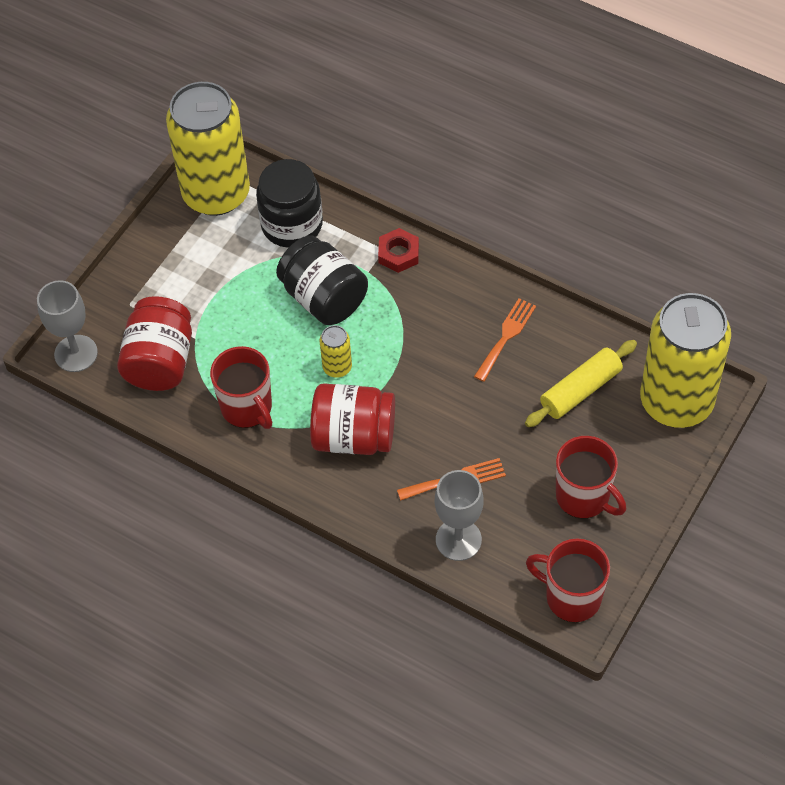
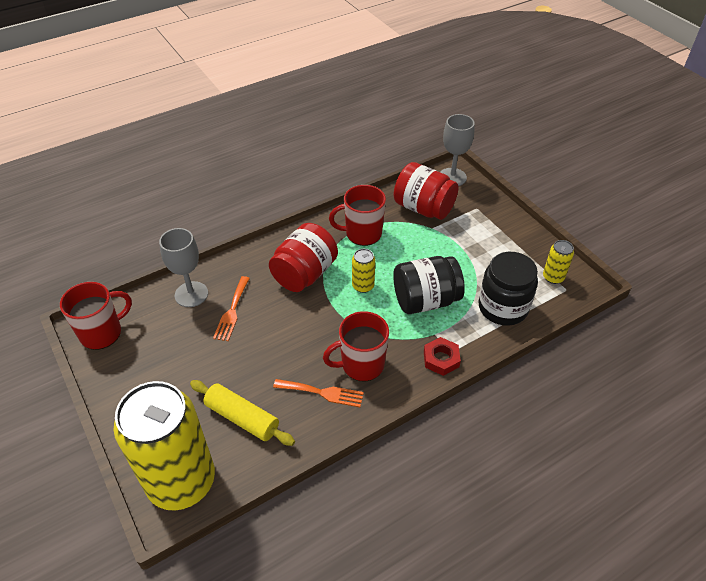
camera: 115 degrees right, 10 degrees down
yellow can [166,82,250,216] -> yellow can [543,240,574,284], size x0.40
orange fork [474,298,536,382] -> orange fork turned 45 degrees counterclockwise [273,379,364,407]
yellow rolling pin [525,340,637,427] -> yellow rolling pin turned 45 degrees counterclockwise [190,380,295,446]
red mug [556,436,626,519] -> red mug moved to [323,311,389,382]

